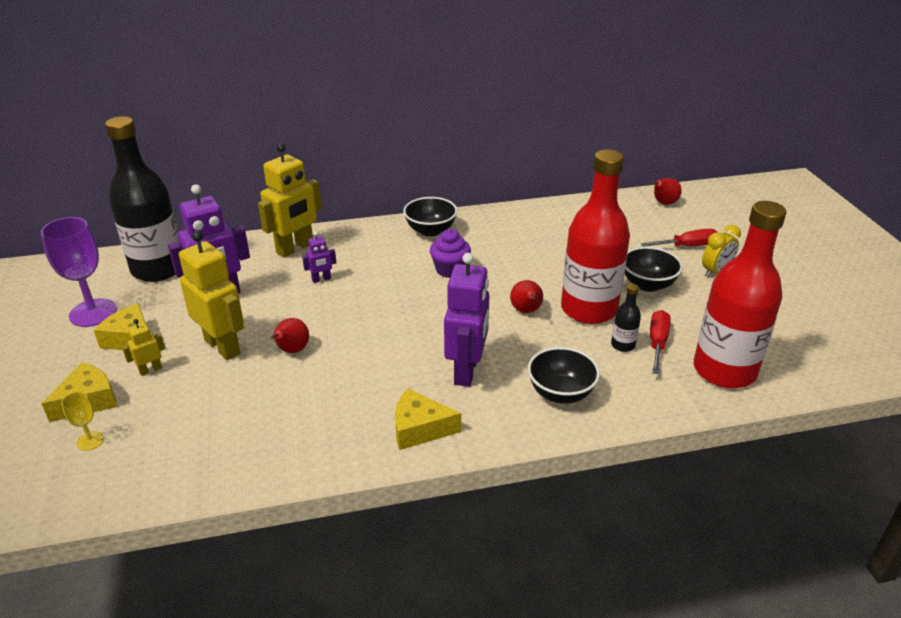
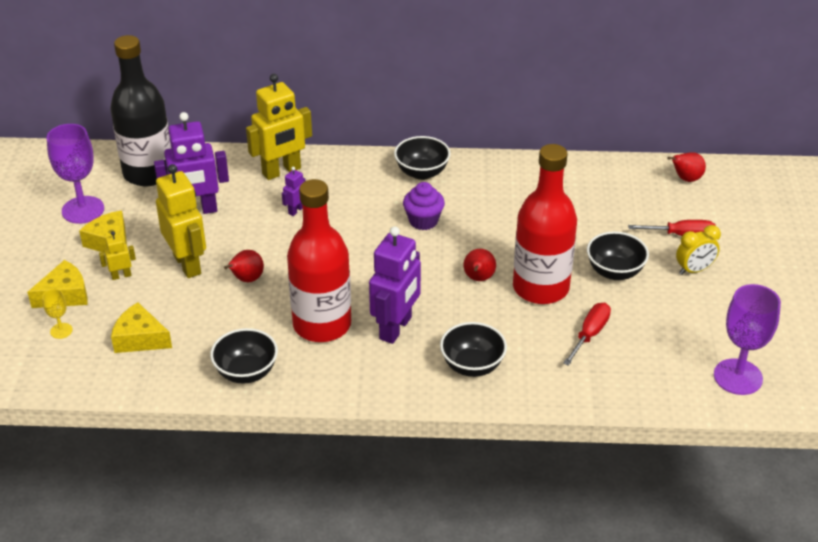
camera: 15 degrees right, 5 degrees up
purple robot [302,232,336,283] -> purple robot turned 135 degrees clockwise [282,167,306,216]
yellow cheese [395,388,461,450] -> yellow cheese moved to [111,302,172,353]
black bottle [611,284,641,352] -> none
red bottle [694,201,786,388] -> red bottle moved to [287,179,351,342]
none -> black bowl [210,328,278,384]
none -> purple goblet [714,284,781,395]

